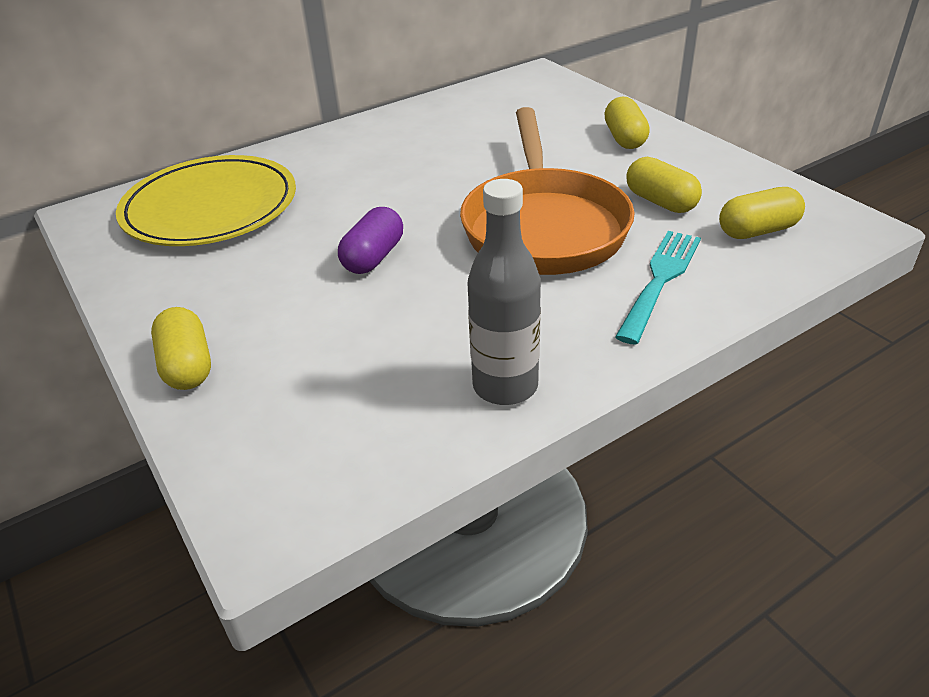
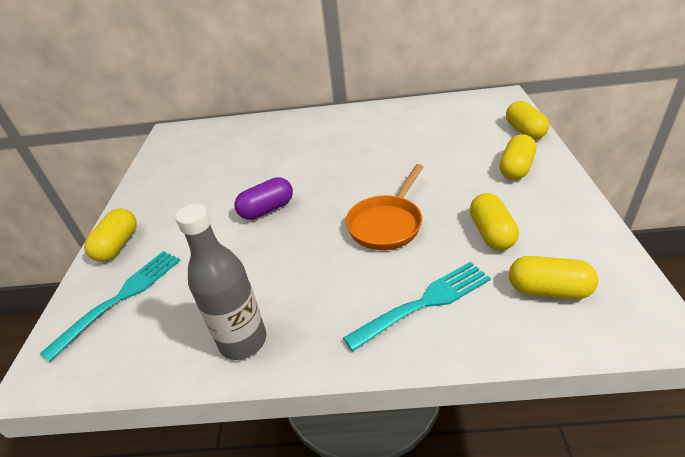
camera: 35 degrees right, 0 degrees up
yellow plate [116,155,296,246] -> none
orange pan [460,107,634,275] -> orange pan [346,164,424,250], size x0.58
none -> turquoise fork [40,251,181,362]
none -> yellow capsule [506,101,549,140]

